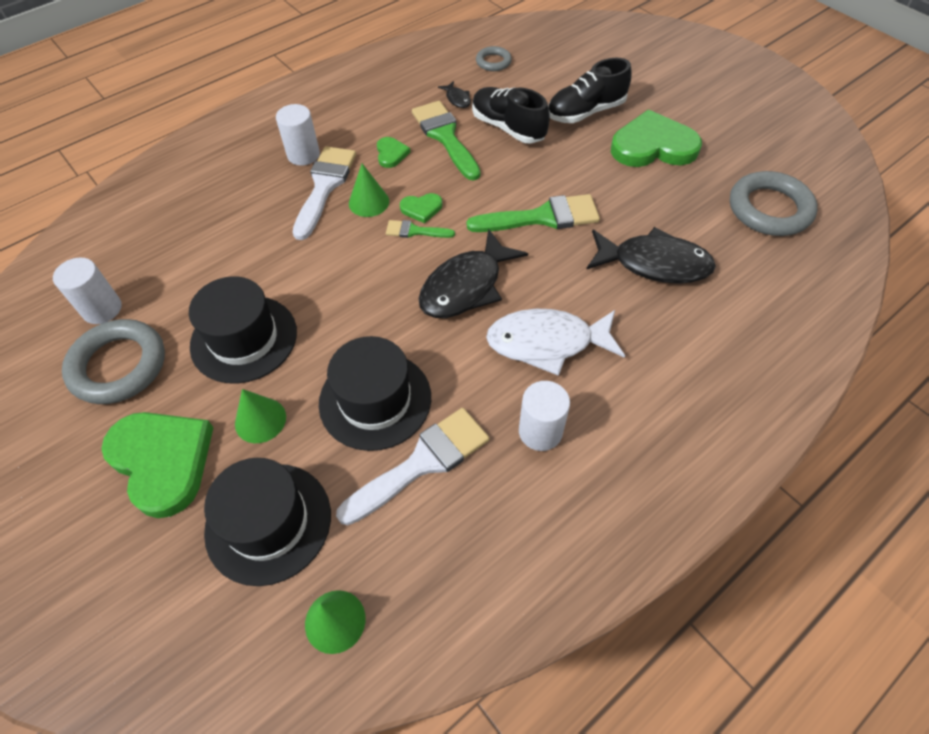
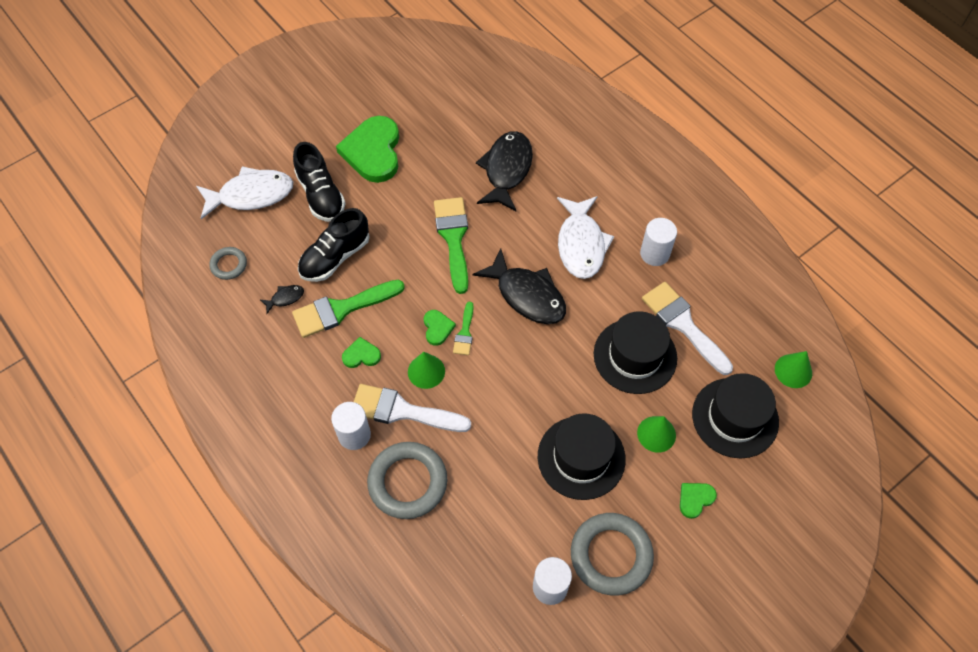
camera: 90 degrees left, 5 degrees up
green heart [101,412,214,518] -> green heart [680,483,717,519], size x0.46
grey ring [730,171,818,236] -> grey ring moved to [367,442,447,519]
none -> white fish [196,166,293,219]

